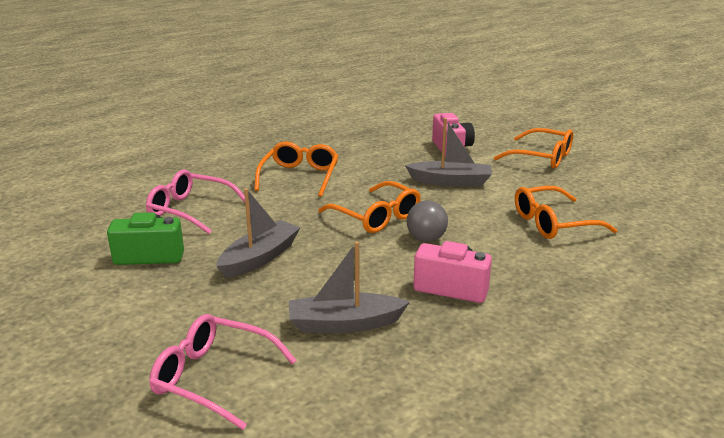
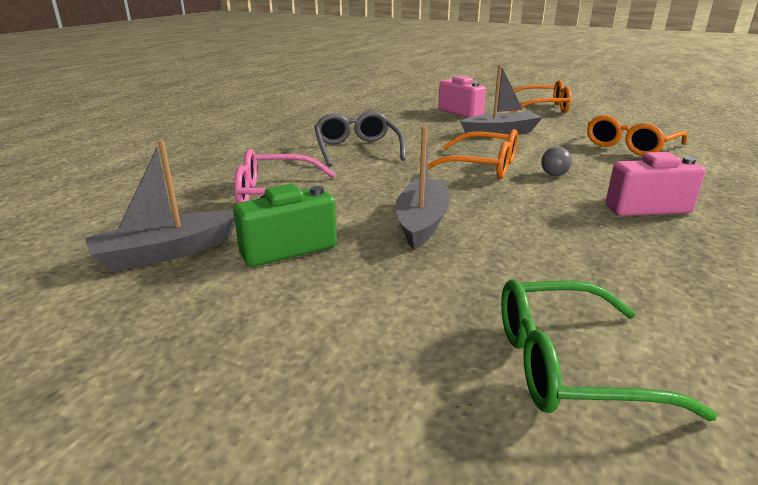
camera: 25 degrees left, 0 degrees up
pink glasses [149,314,297,430] -> green glasses [501,279,717,421]
orange glasses [254,142,338,197] -> grey glasses [314,111,406,167]
grey boat [289,241,410,333] -> grey boat moved to [85,140,235,272]
grey ball [406,200,448,242] -> grey ball [541,147,572,176], size x0.66

